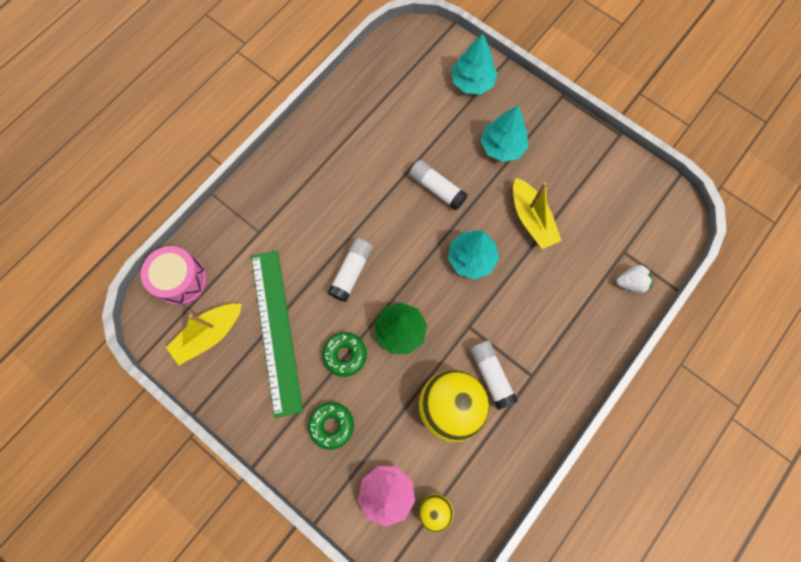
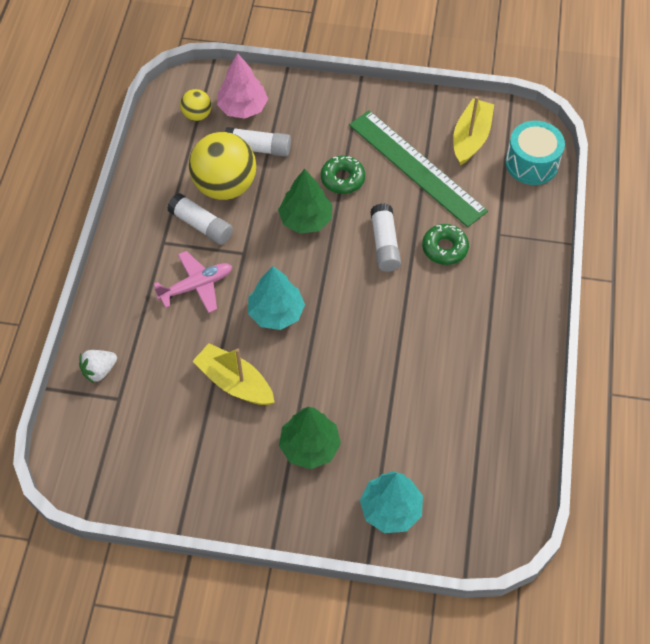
camera: 150 degrees right, 15 degrees down
pink drum [141,246,207,305] -> turquoise drum [505,121,565,185]
green donut [308,402,354,450] -> green donut moved to [422,224,469,265]
white glue stick [409,160,468,210] -> white glue stick moved to [225,127,291,157]
turquoise tree [481,106,529,162] -> green tree [279,407,341,469]
none -> pink plane [154,251,232,313]

